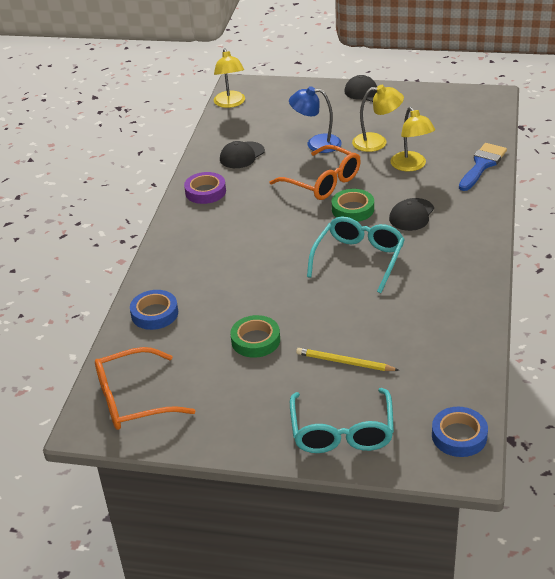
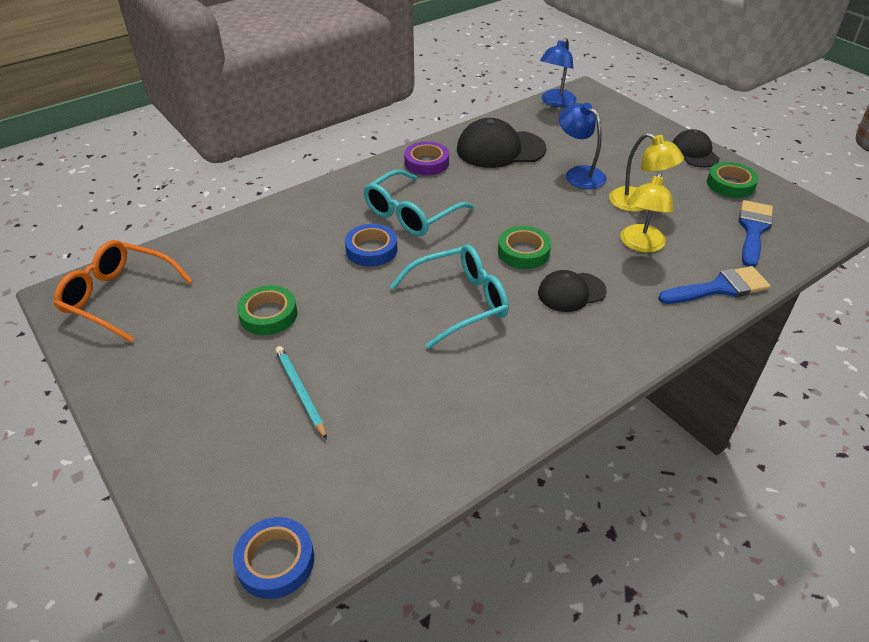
camera: 40 degrees right, 5 degrees up
blue tape [130,290,178,330] -> blue tape moved to [345,224,397,267]
yellow lamp [214,48,245,108] -> blue lamp [540,38,576,107]
black cap [220,141,265,168] -> black cap [457,118,546,168], size x1.62
orange glasses [270,145,361,200] -> none
turquoise glasses [290,388,394,453] -> turquoise glasses moved to [364,170,474,236]
yellow pencil [296,348,398,371] -> turquoise pencil [275,346,327,440]
none -> green tape [707,162,759,198]
none -> blue brush [738,200,773,267]

